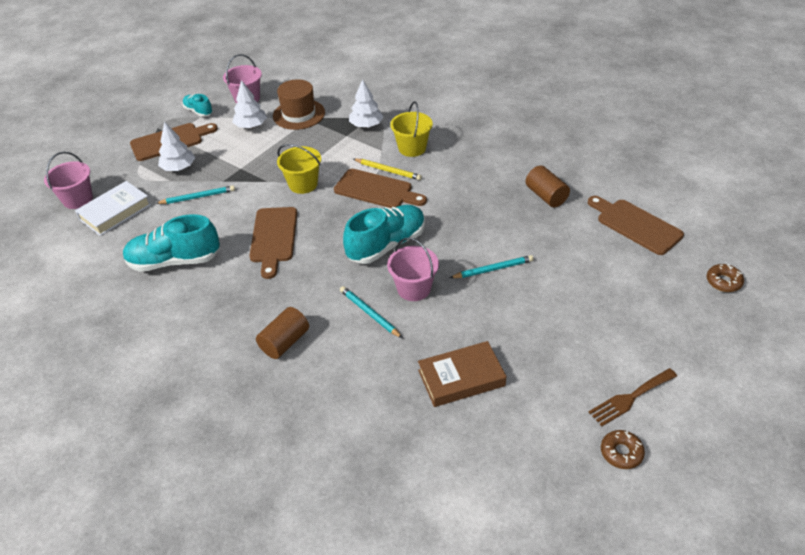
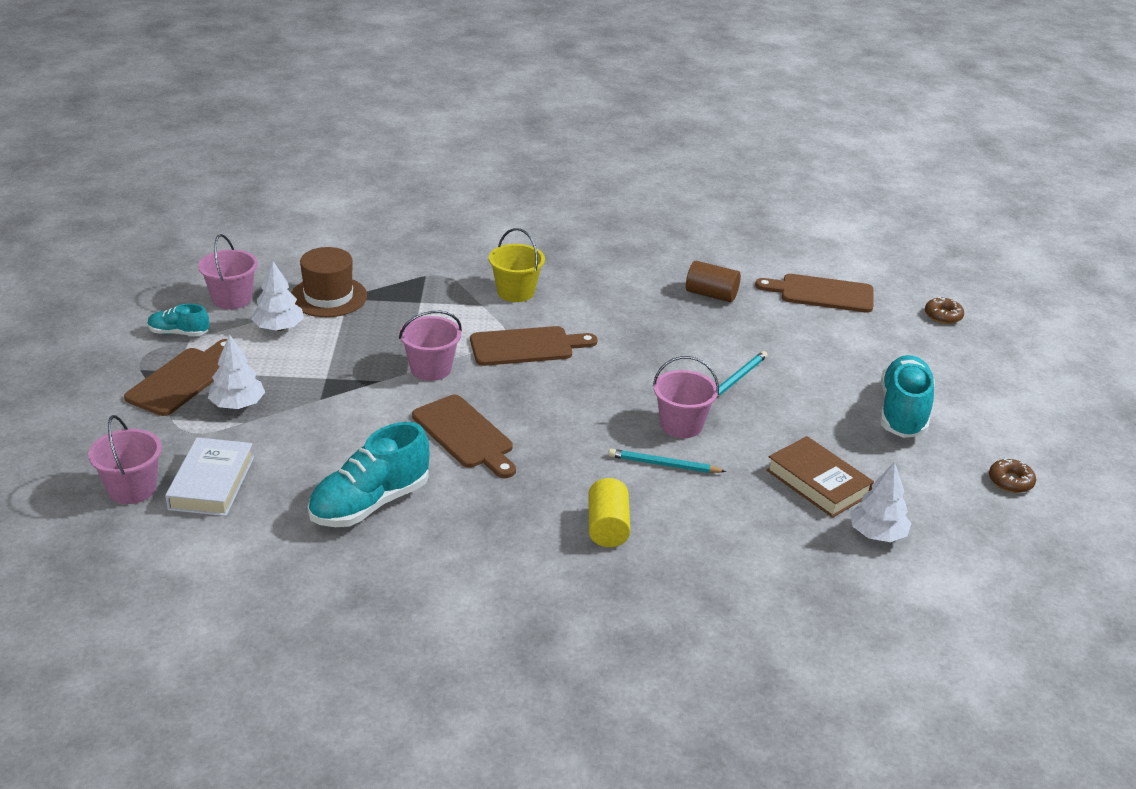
camera: 40 degrees left, 10 degrees down
turquoise pencil [155,185,235,204] -> none
brown cylinder [256,307,309,359] -> yellow cylinder [588,478,630,547]
yellow bucket [277,144,321,194] -> pink bucket [399,311,462,381]
turquoise shoe [343,205,425,264] -> turquoise shoe moved to [880,355,935,438]
white tree [349,79,384,128] -> white tree moved to [850,462,911,542]
yellow pencil [354,159,422,180] -> none
brown book [418,341,507,407] -> brown book turned 75 degrees counterclockwise [766,436,874,518]
brown fork [589,368,677,426] -> none

